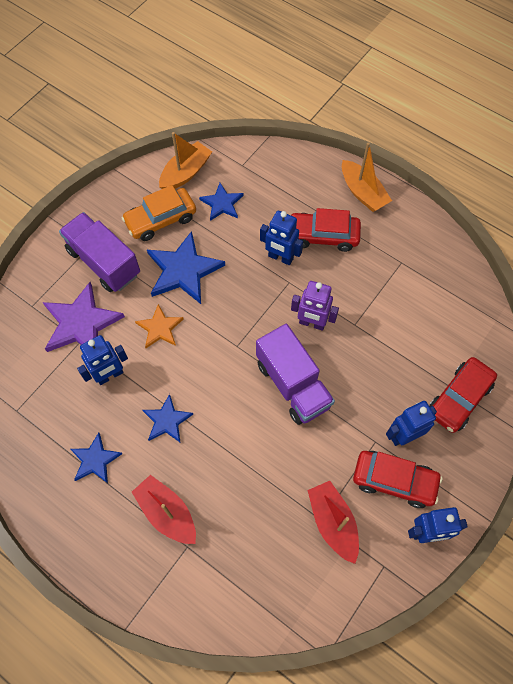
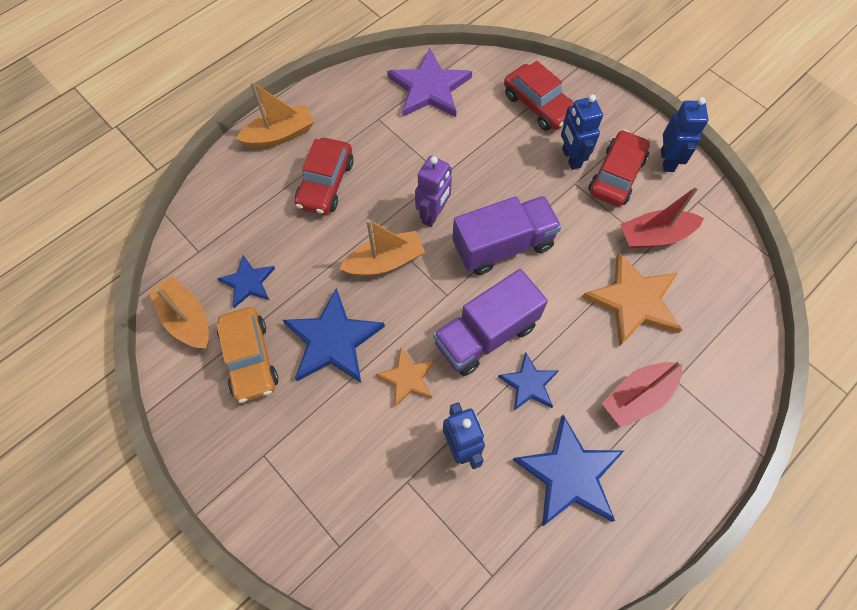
camera: 80 degrees left, 0 degrees up
purple star [43,282,125,352] -> purple star moved to [387,49,472,117]
purple truck [59,212,140,292] -> purple truck moved to [433,269,548,376]
blue star [71,433,122,483] -> blue star [513,415,624,526], size x1.72
blue robot [260,211,303,265] -> none
none -> orange boat [339,219,425,276]
none -> orange star [582,252,683,347]

